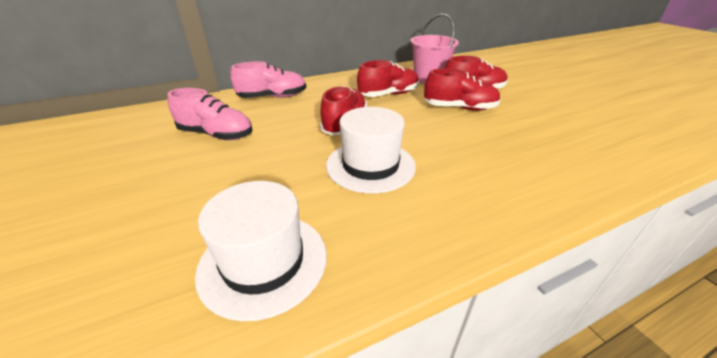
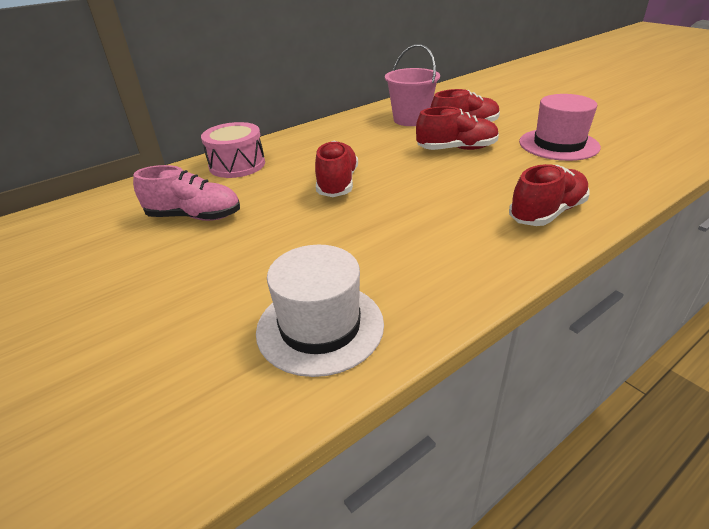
camera: 10 degrees left, 0 degrees up
pink shoe [230,61,306,98] -> pink drum [201,122,265,178]
white hat [326,107,416,193] -> none
red shoe [357,60,419,97] -> red shoe moved to [509,164,590,226]
none -> pink hat [519,94,601,161]

